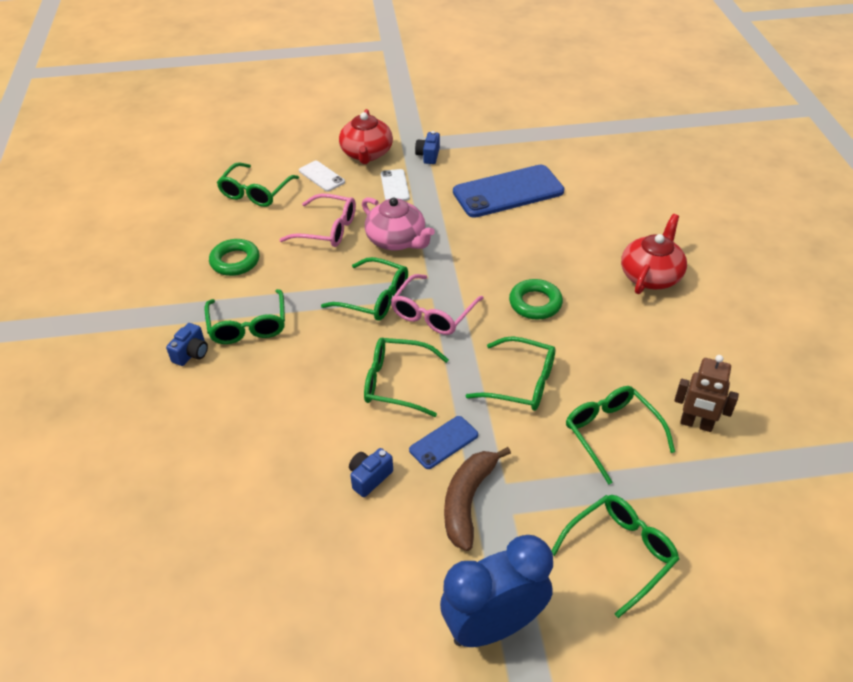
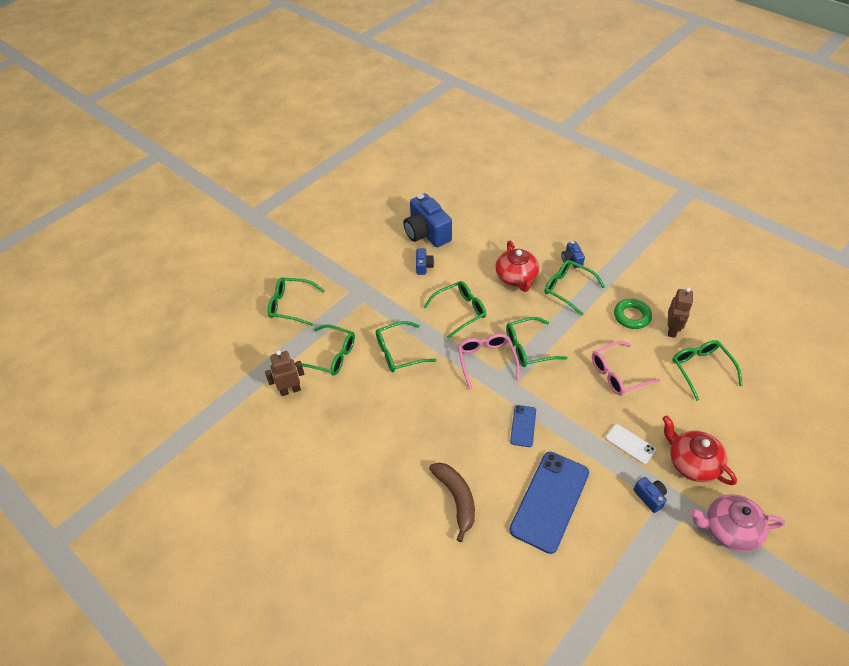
camera: 140 degrees right, 5 degrees up
white phone [299,161,345,191] -> none
pink teapot [362,197,435,250] -> pink teapot moved to [690,494,785,552]
blue phone [409,416,478,469] -> blue phone moved to [510,405,536,447]
blue clock [440,535,553,647] -> none
brown banana [444,447,511,551] -> brown banana moved to [429,462,475,542]
green ring [509,279,563,320] -> none
green glasses [551,495,679,618] -> green glasses turned 90 degrees clockwise [268,278,325,326]
red teapot [621,214,687,294] -> red teapot moved to [495,241,539,292]
none -> blue camera [403,194,452,247]
none -> brown robot [668,287,693,338]

